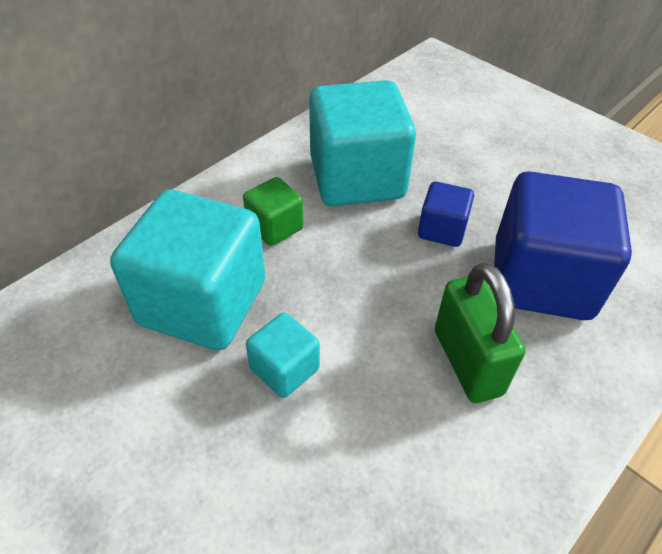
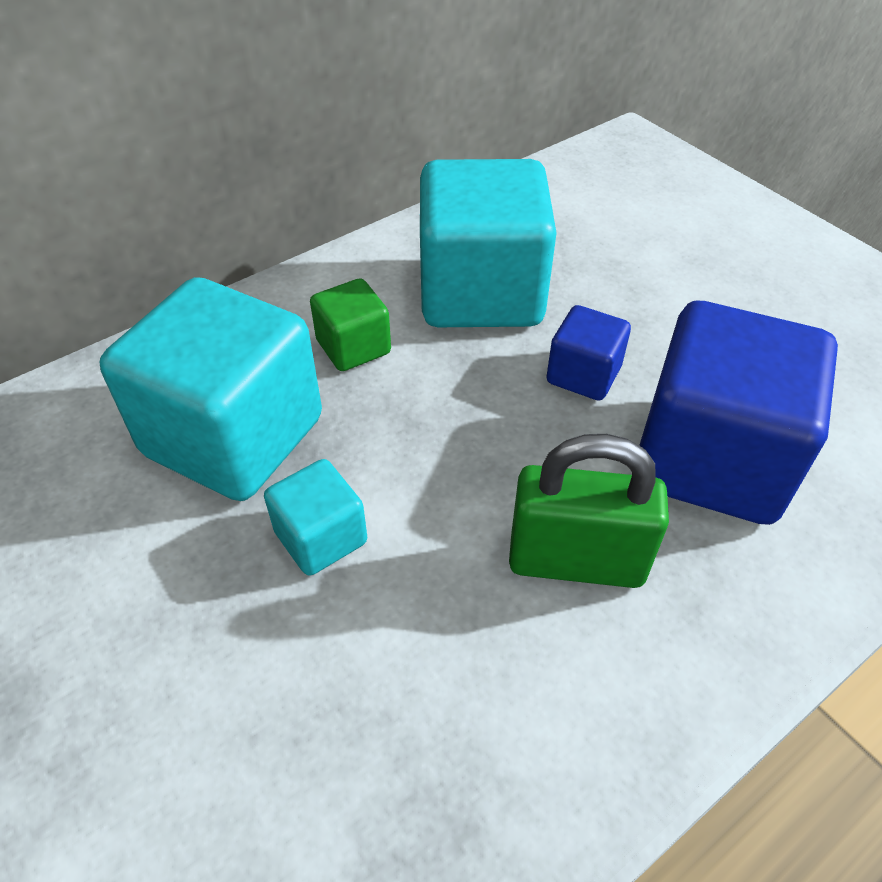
camera: 10 degrees right, 0 degrees up
green padlock [435,262,526,403] -> green padlock turned 75 degrees counterclockwise [509,434,669,588]

